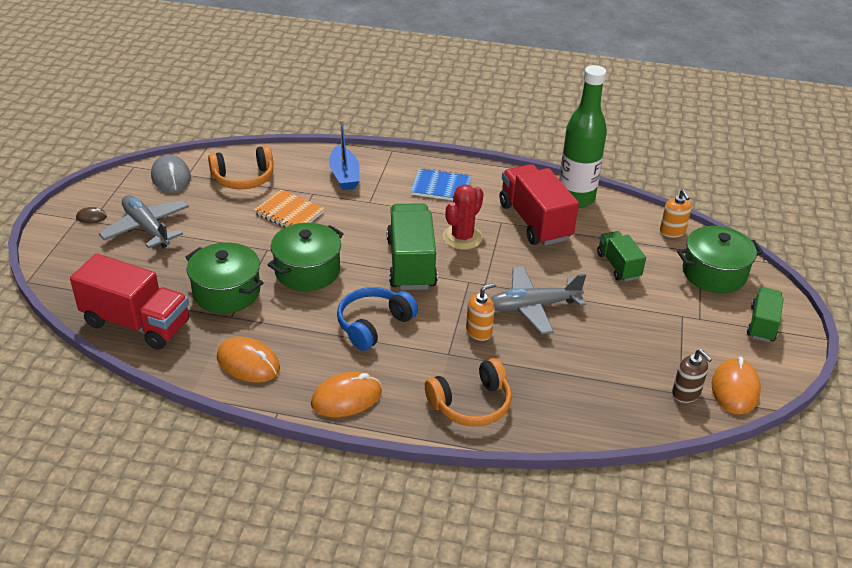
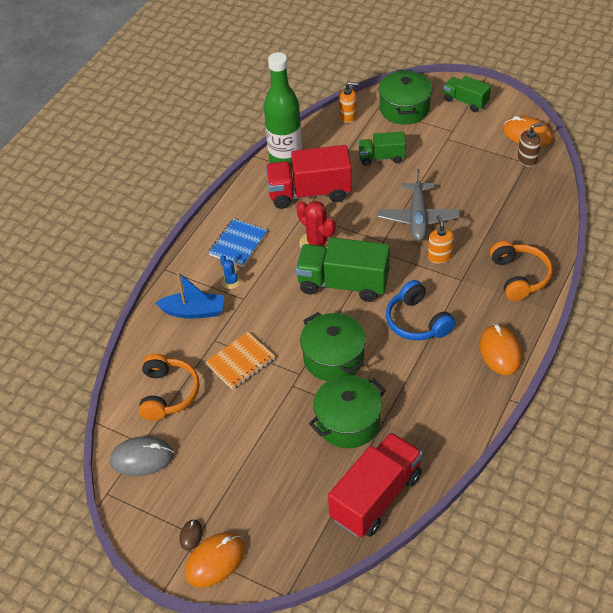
camera: 70 degrees left, 10 degrees up
grey plane [99,195,189,248] -> none
orange mouse [217,337,280,383] -> orange mouse moved to [185,532,245,588]
none -> blue cactus [220,255,241,289]

